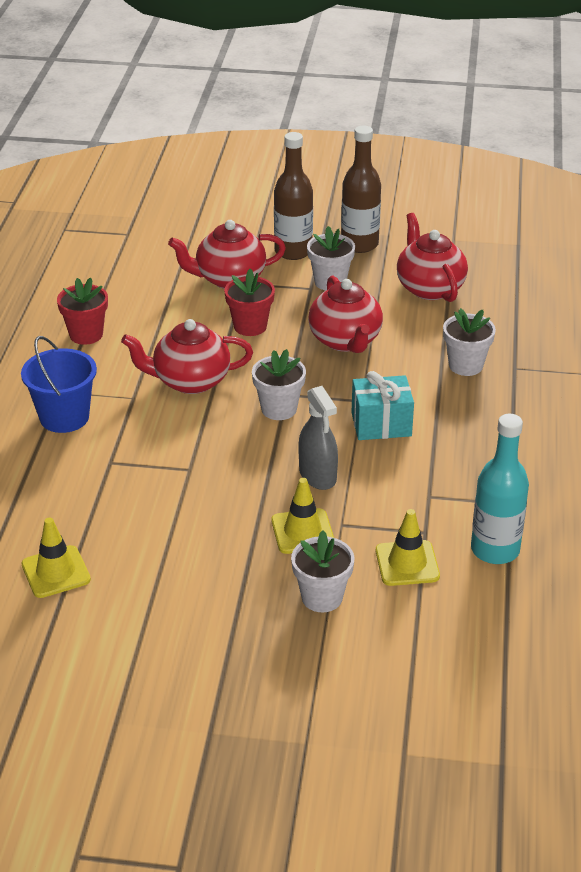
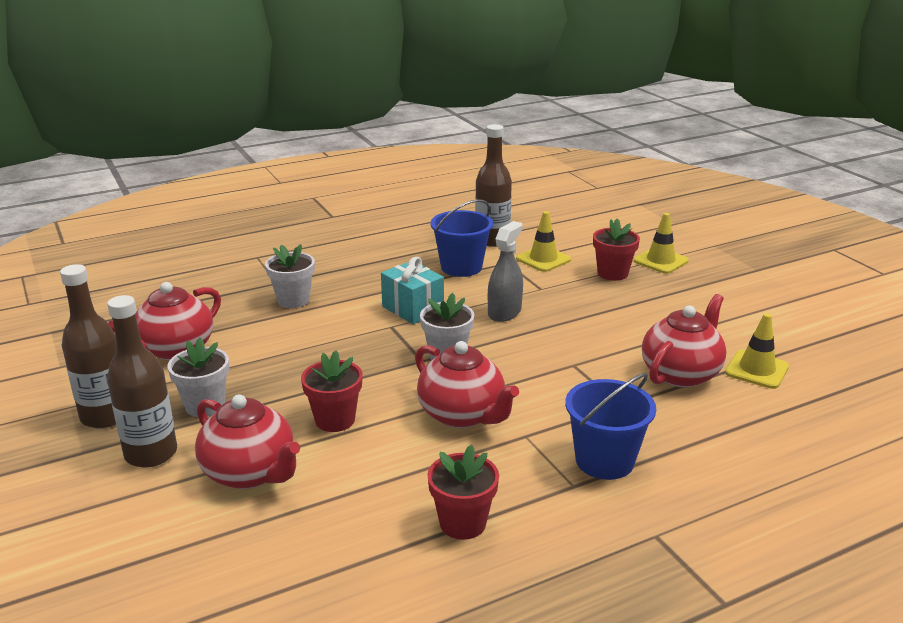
camera: 125 degrees left, 10 degrees down
yellow traffic cone [271,478,334,554] -> yellow traffic cone moved to [633,213,689,274]
white flower pot [291,530,354,612] -> red flower pot [593,218,640,281]
red teapot [308,275,383,353] -> red teapot moved to [642,294,726,388]
turquoise bottle [471,414,529,564] -> brown bottle [475,124,512,247]
none -> blue bucket [430,199,493,277]

